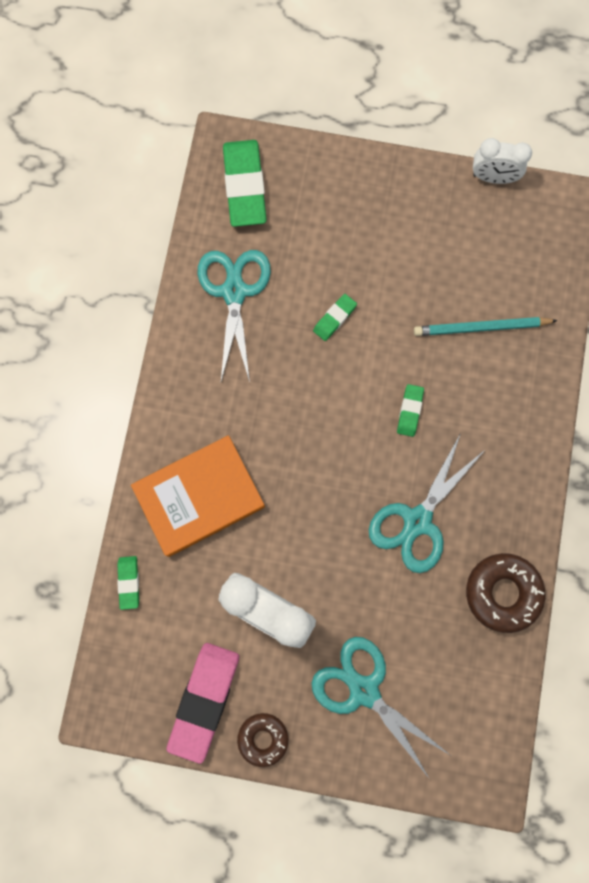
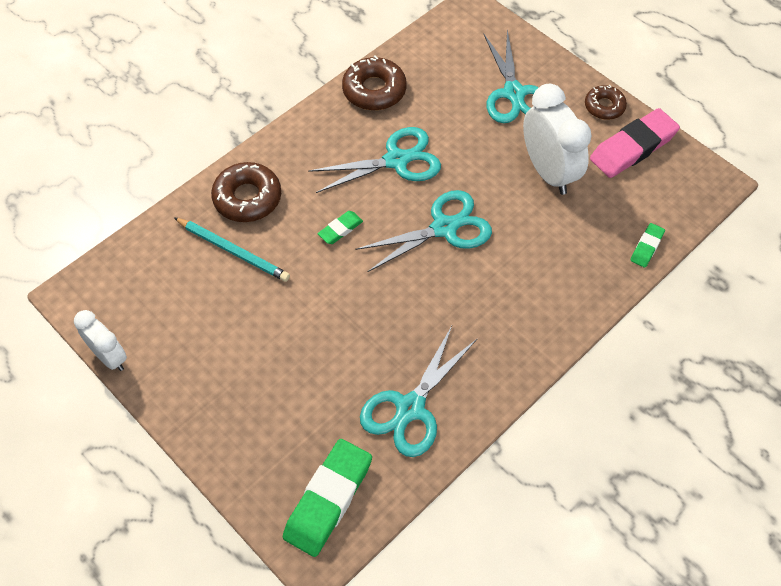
camera: 145 degrees left, 20 degrees down
orange book [131,435,265,557] -> none
green eraser [313,294,357,341] -> none
none -> brown donut [211,162,281,222]
none -> turquoise scissors [355,190,492,272]

